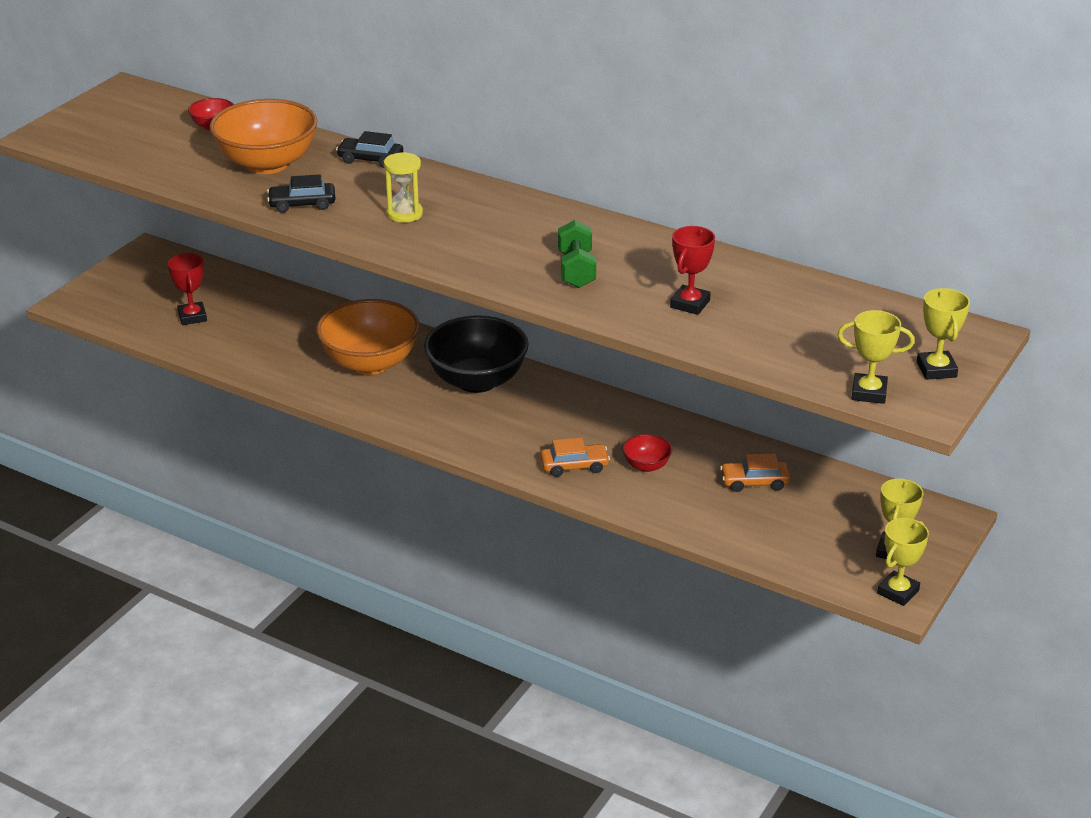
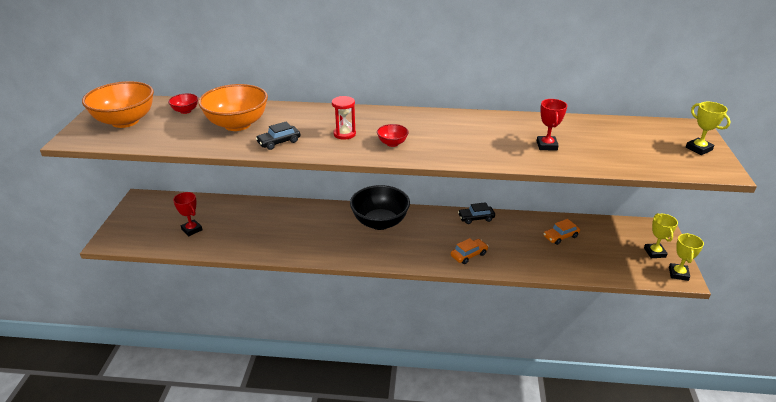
camera: 25 degrees left, 0 degrees up
orange bowl [316,299,420,375] -> orange bowl moved to [82,81,154,128]
black car [336,131,403,168] -> black car moved to [458,202,495,224]
yellow hourglass [384,152,423,223] -> red hourglass [332,96,356,140]
green dumbbell [558,220,596,288] -> none
red bowl [622,434,672,472] -> red bowl moved to [377,124,409,147]
yellow trophy [838,310,915,404] -> none

